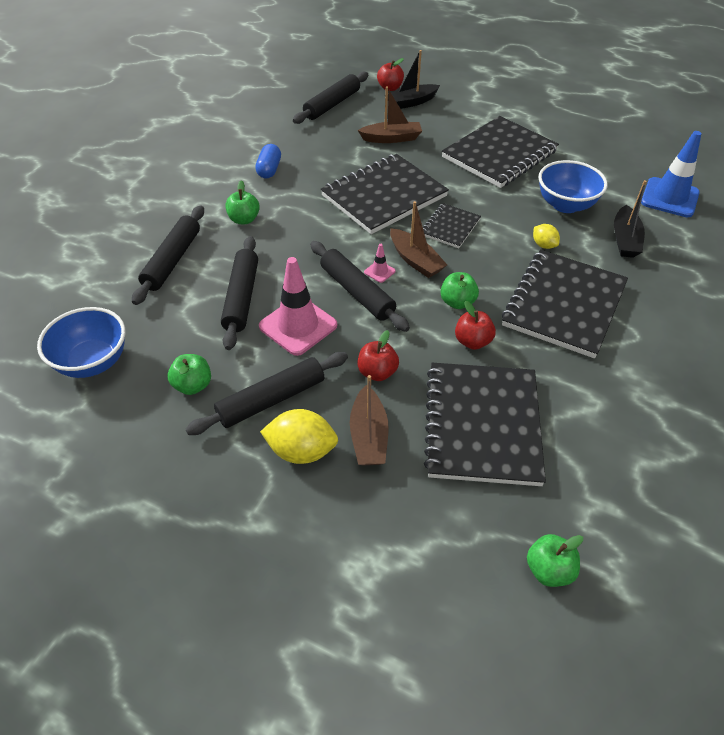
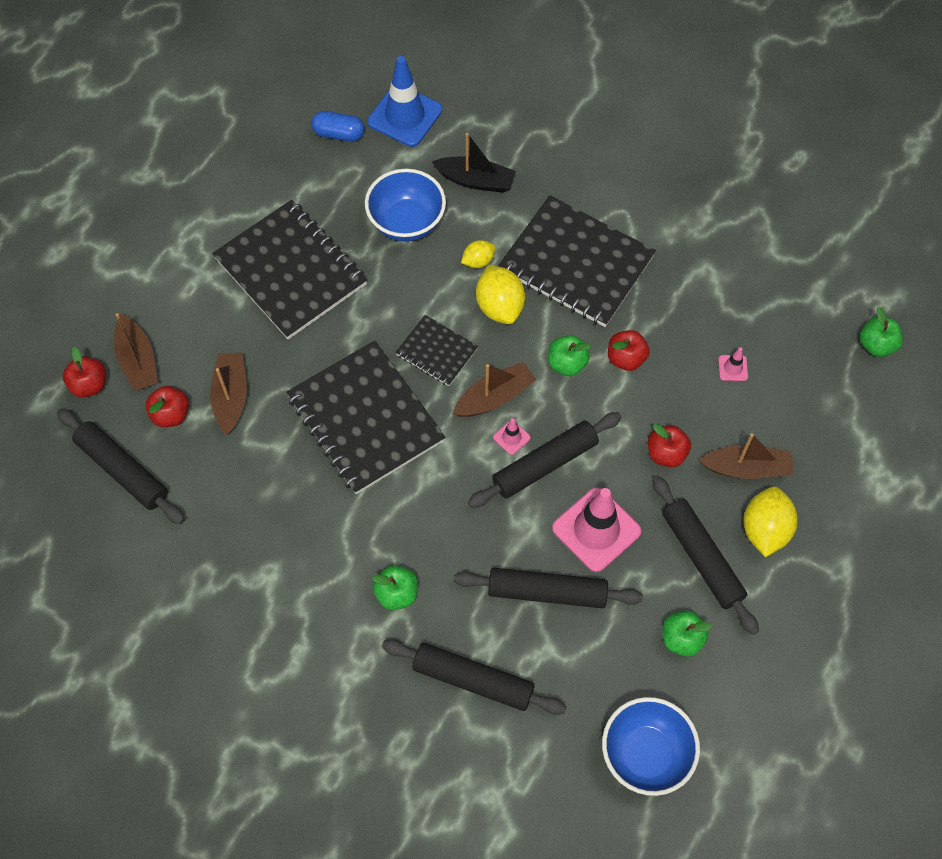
camera: 85 degrees left, 15 degrees up
blue capsule [255,144,281,179] -> blue capsule moved to [311,111,365,142]
black boat [388,50,440,109] -> brown boat [114,313,158,391]
black notebook [424,363,546,486] -> pink traffic cone [718,347,748,381]
none -> red apple [145,386,189,427]
none -> yellow lemon [476,265,525,324]

